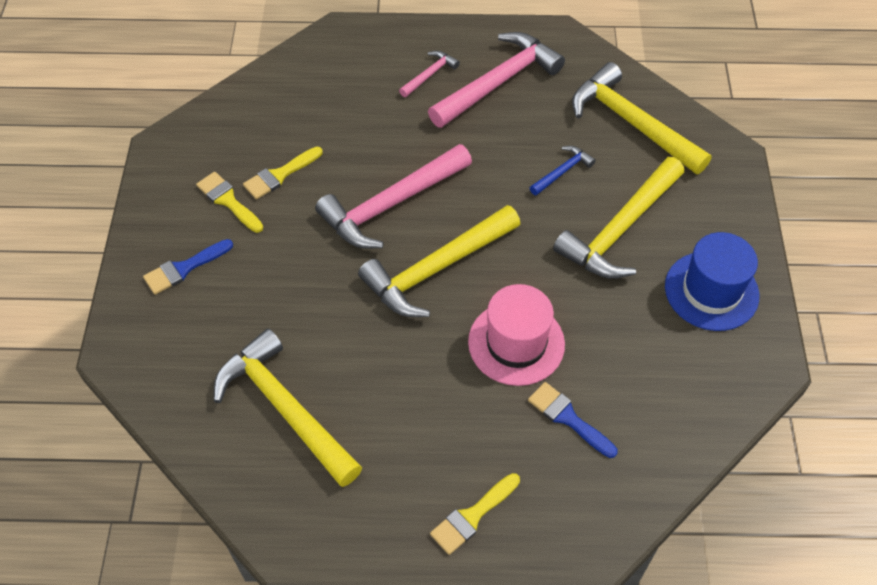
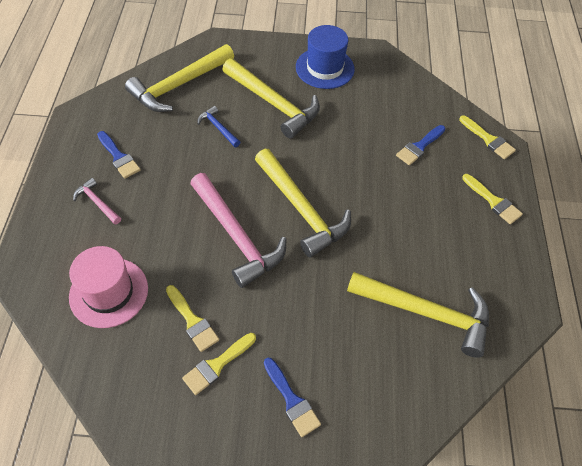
camera: 90 degrees left, 0 degrees up
yellow hammer [214,328,362,487] -> yellow hammer turned 120 degrees counterclockwise [347,272,489,358]
pink hammer [428,32,565,128] -> blue brush [97,131,141,179]
pink hat [468,284,565,386] -> pink hat moved to [69,246,148,328]
none -> yellow brush [459,116,516,159]

